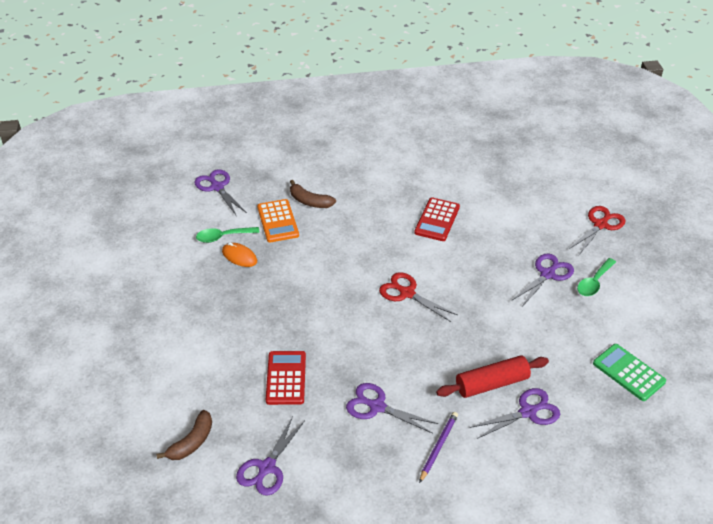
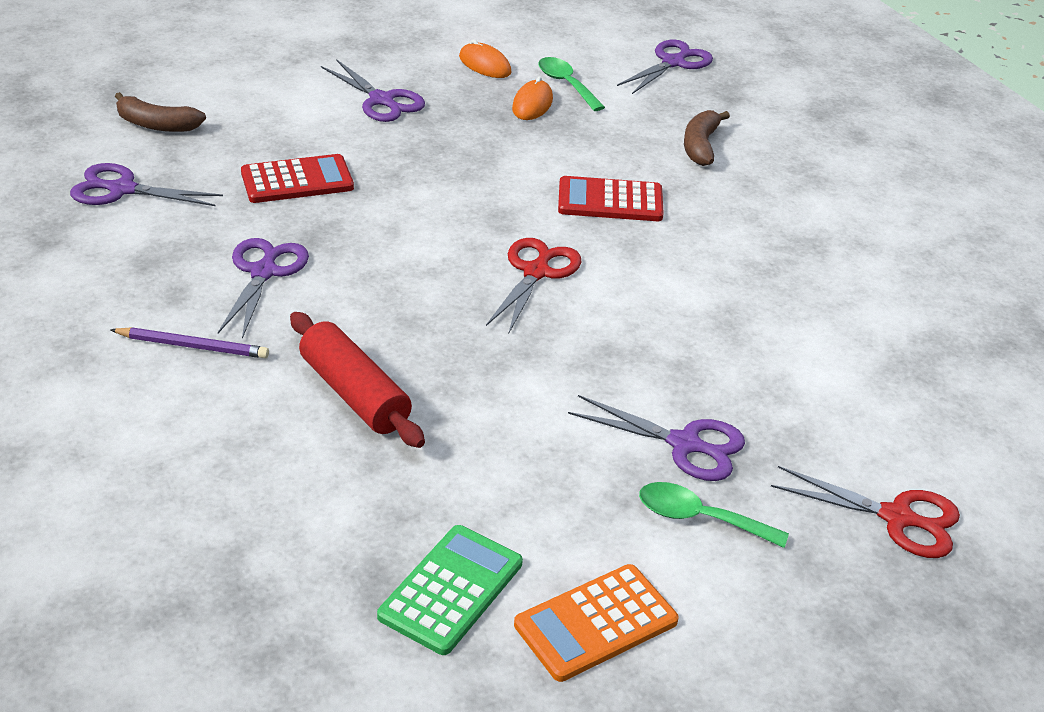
camera: 70 degrees right, 5 degrees down
orange calculator [257,199,299,242] -> orange calculator moved to [514,564,679,682]
red calculator [414,197,460,241] -> red calculator moved to [558,176,664,221]
purple scissors [470,388,560,439] -> purple scissors moved to [321,59,425,122]
none -> orange mouse [459,39,512,78]

